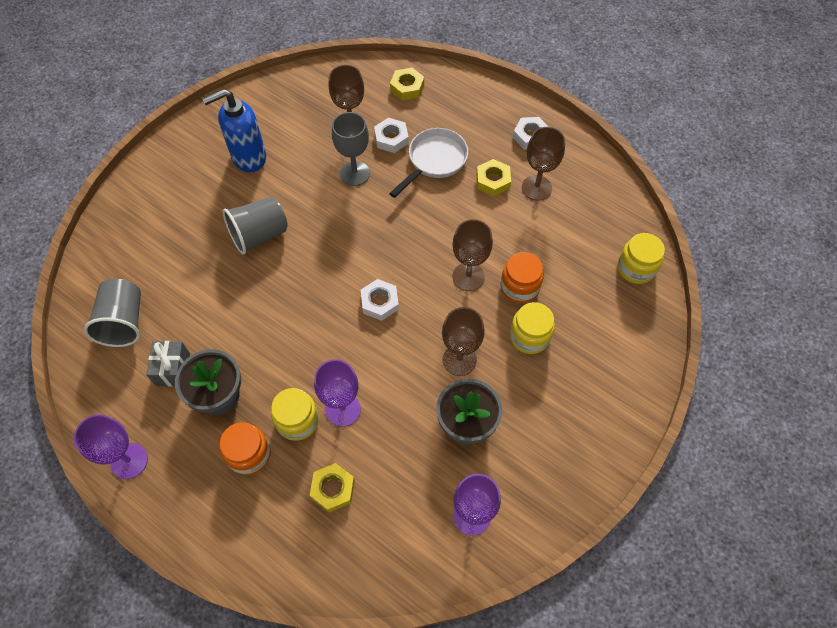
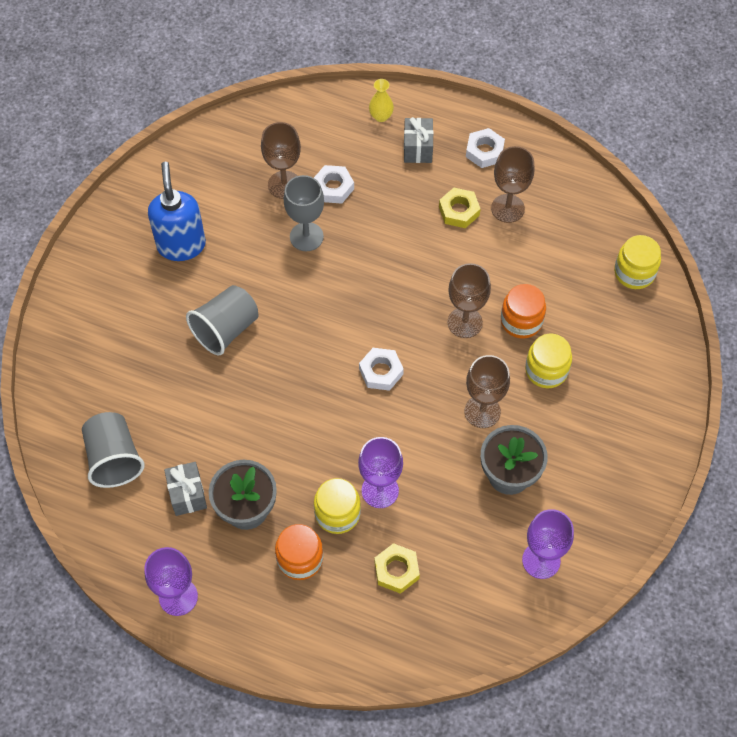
camera: 15 degrees left, 0 degrees up
blue soap dispenser [203,89,266,172] -> blue soap dispenser turned 120 degrees clockwise [148,162,206,261]
white pan [389,128,468,198] -> none
yellow nut [390,68,424,100] -> none
none -> yellow vase [369,79,394,122]
none -> grey gift [404,117,434,163]

